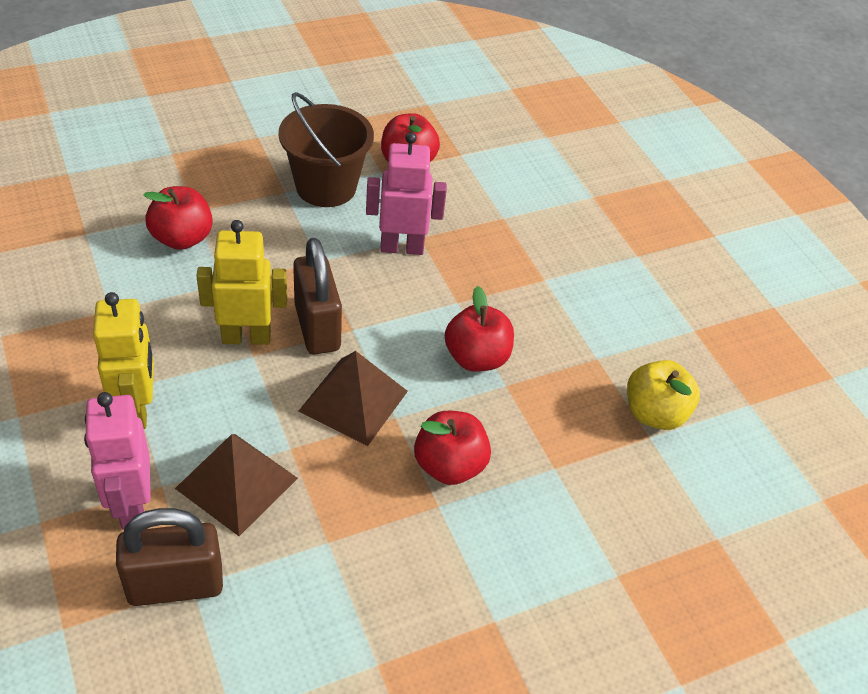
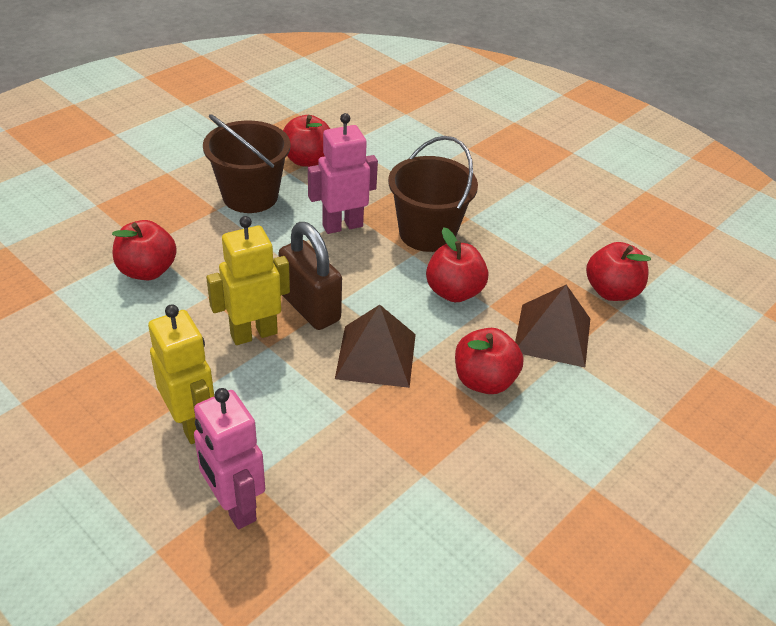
camera: 20 degrees left, 5 degrees down
brown padlock [116,508,223,606] -> none
brown pyramid [175,434,298,536] -> brown pyramid moved to [515,285,590,367]
yellow apple [627,360,700,430] -> red apple [586,242,651,301]
none -> brown bucket [388,136,478,252]

